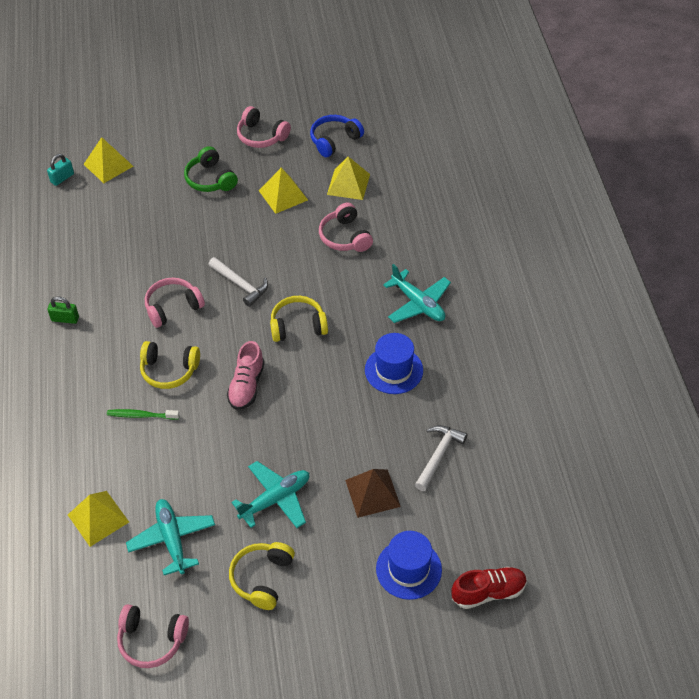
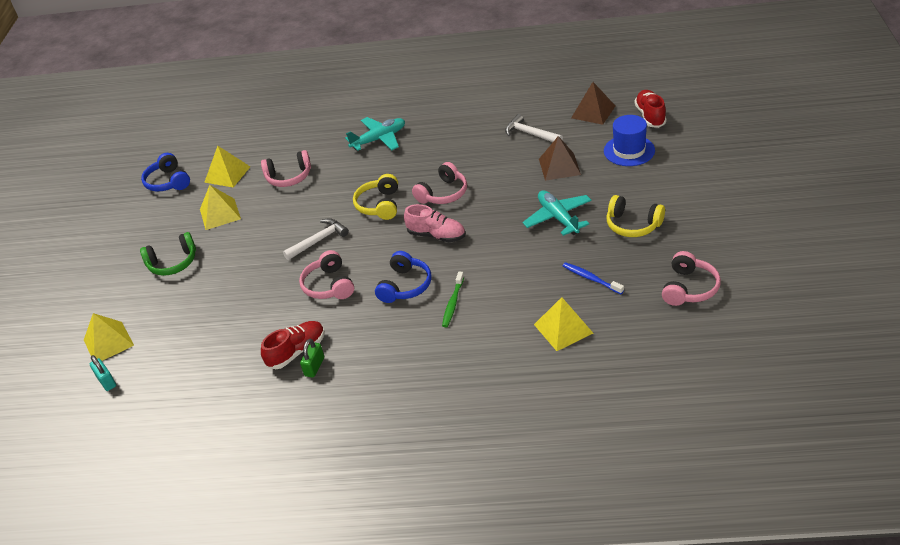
camera: 75 degrees left, 10 degrees down
turquoise plane [126,499,215,575] -> blue toothbrush [563,262,624,294]
yellow headphones [140,341,200,389] -> blue headphones [375,251,432,303]
pink headphones [237,106,291,148] -> pink headphones moved to [412,162,467,204]
blue hat [365,333,423,394] -> none
none -> red shoe [261,321,325,369]
none -> brown pyramid [571,82,615,125]

